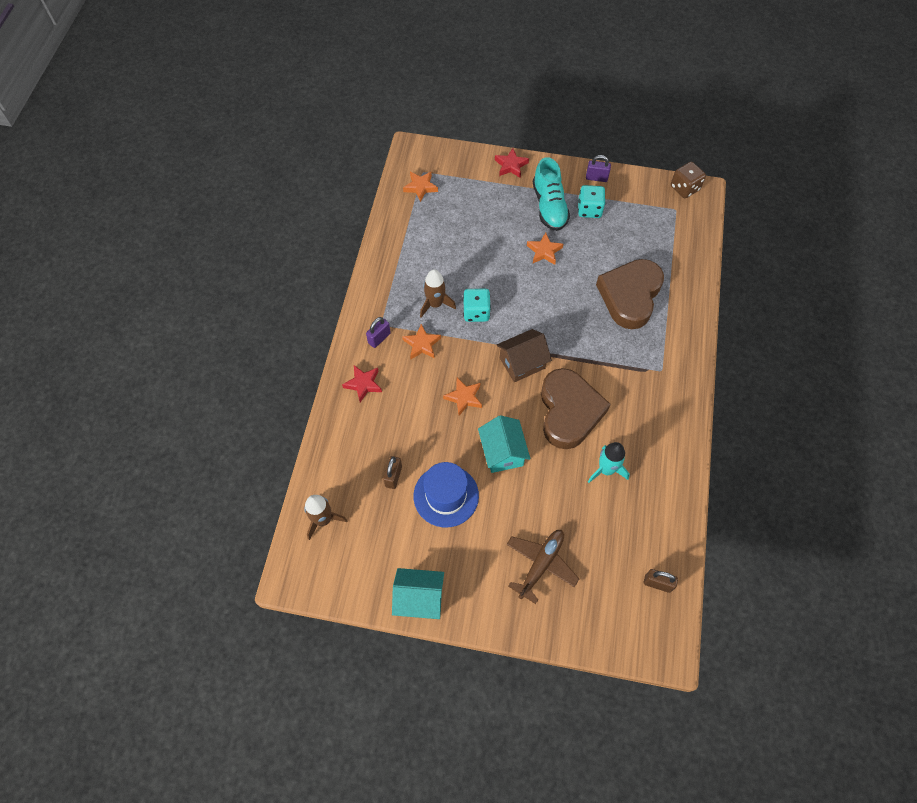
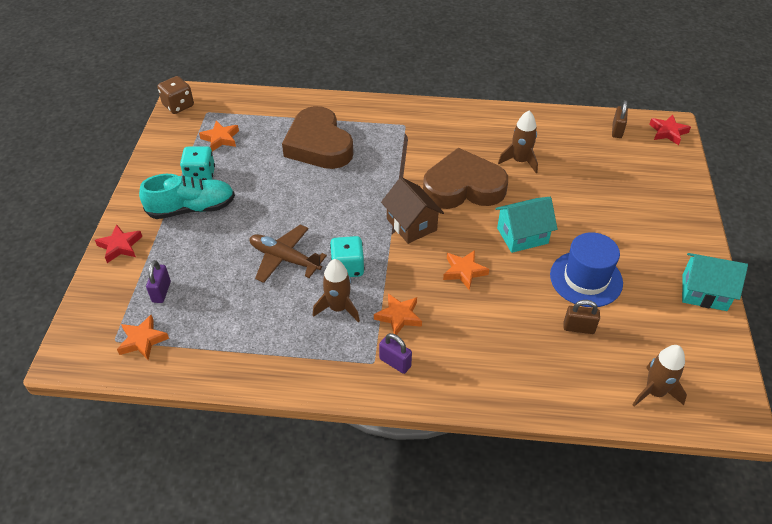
camera: 95 degrees left, 15 degrees down
red star [342,365,382,402] -> red star moved to [649,114,691,145]
turquoise house [392,568,444,619] -> turquoise house turned 75 degrees counterclockwise [682,253,748,311]
brown plane [506,530,579,604] -> brown plane moved to [250,225,327,283]
orange star [527,232,563,265] -> orange star moved to [199,121,239,151]
purple padlock [586,155,611,182] -> purple padlock moved to [146,260,171,303]
turquoise rocket [588,442,630,483] -> brown rocket [498,111,538,173]
brown heart [596,259,664,329] -> brown heart turned 45 degrees clockwise [282,106,353,169]

